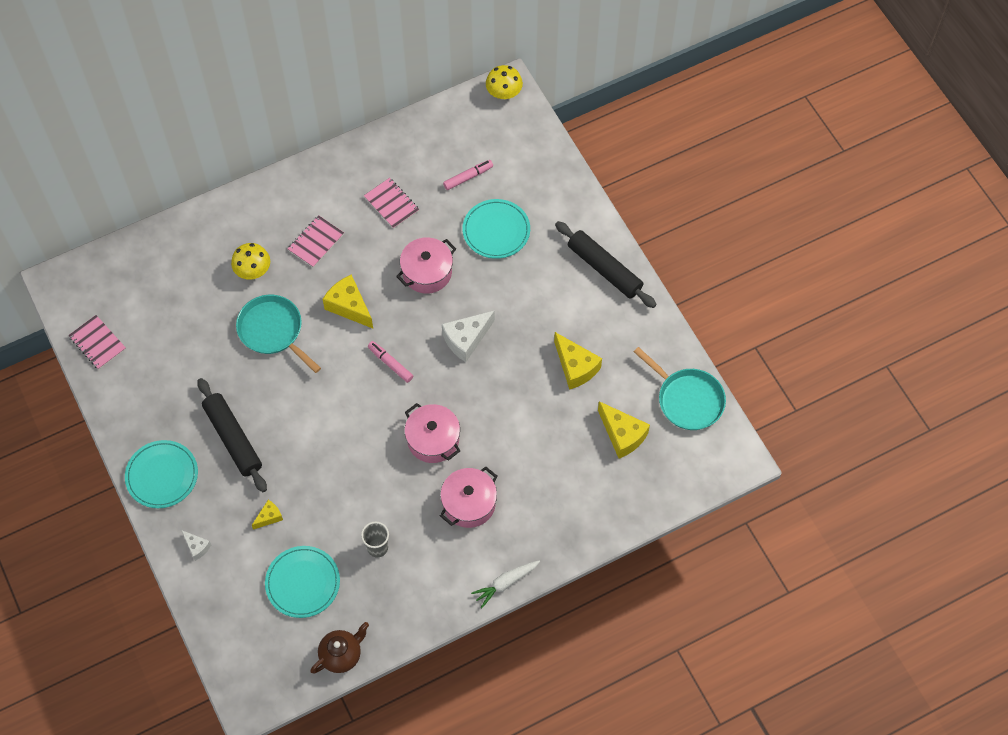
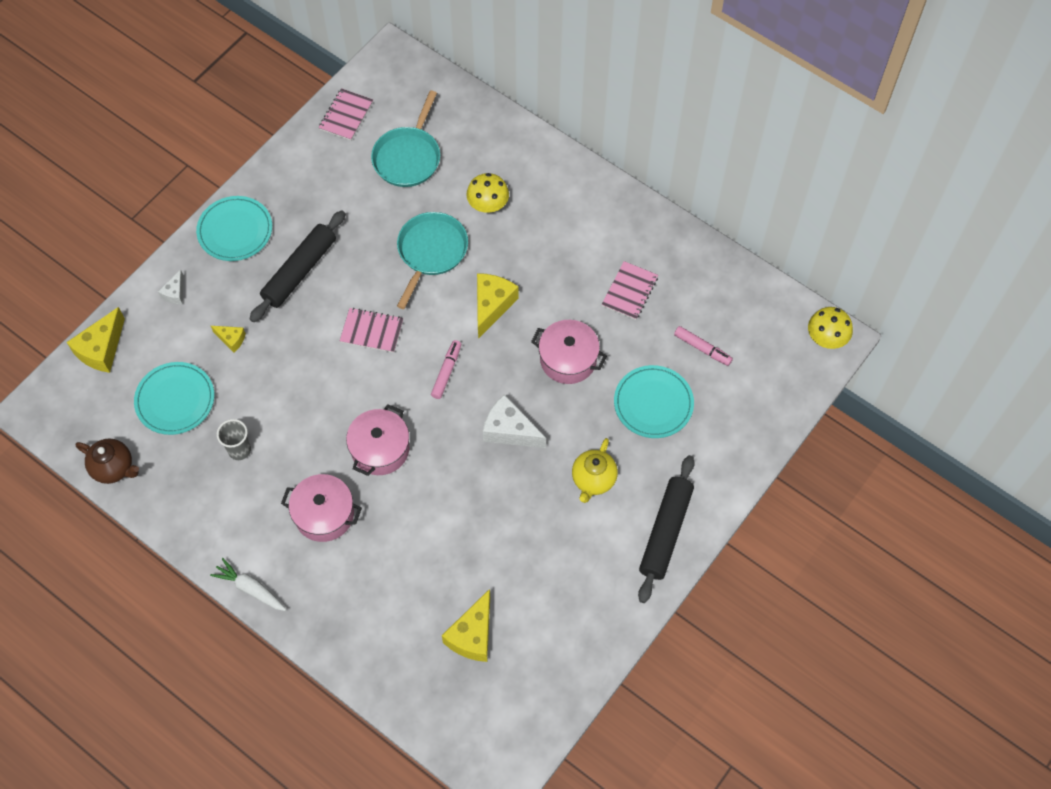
camera: 65 degrees right, 0 degrees up
pink notebook [288,215,344,268] -> pink notebook moved to [340,308,403,353]
yellow cheese [554,332,602,390] -> yellow cheese moved to [67,307,125,373]
turquoise pan [634,347,726,430] -> turquoise pan moved to [371,90,440,187]
none -> yellow teapot [572,438,618,503]

